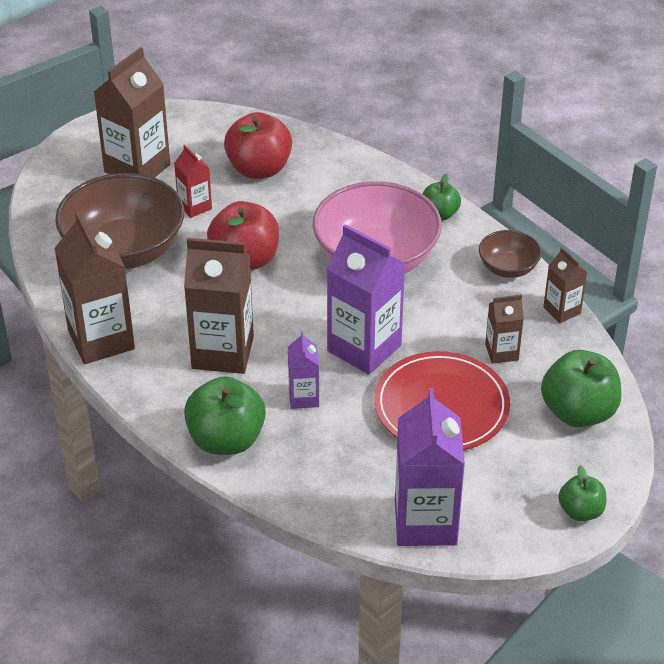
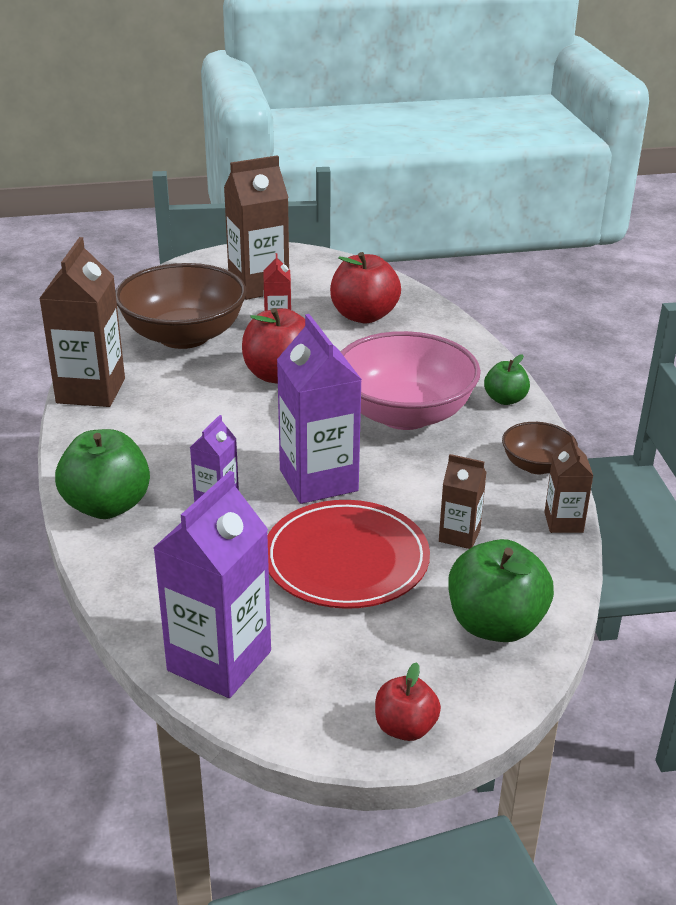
camera: 30 degrees right, 10 degrees down
brown carton [184,238,254,374] -> none
green apple [558,465,606,521] -> red apple [375,662,441,741]

